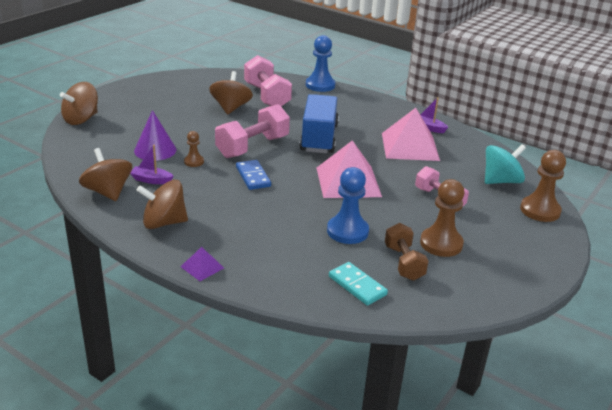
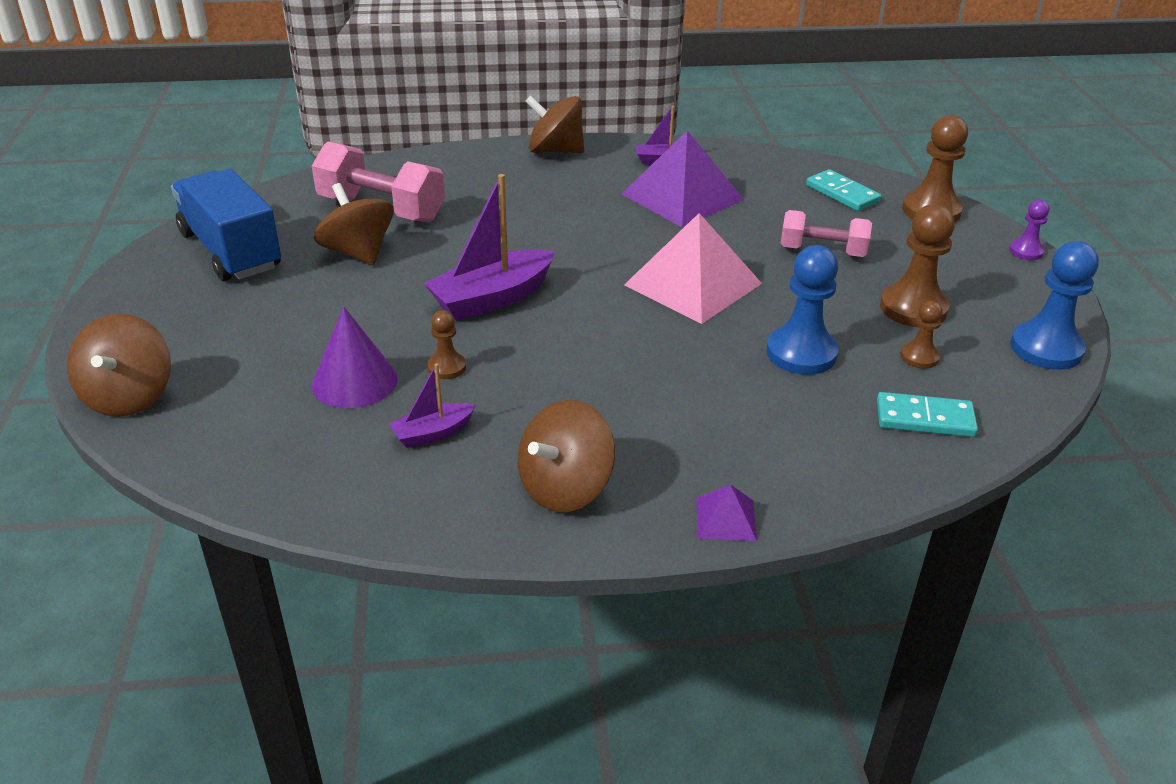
camera: 40 degrees left, 5 degrees up
brown spinning top [79,148,132,201] -> brown spinning top moved to [525,95,584,153]
pink dumbbell [215,104,290,158] -> purple boat [424,174,555,321]
blue domino [236,160,271,190] -> none
blue truck [300,94,339,153] -> blue truck moved to [171,168,281,281]
blue pawn [306,35,335,92] -> blue pawn moved to [1010,241,1099,370]
pink pyramid [382,108,440,161] -> purple pyramid [622,131,744,227]
brown dumbbell [385,223,429,281] -> brown pawn [900,301,943,369]
turquoise spinning top [485,144,526,184] -> turquoise domino [806,169,881,211]
none -> purple pawn [1009,200,1049,260]

